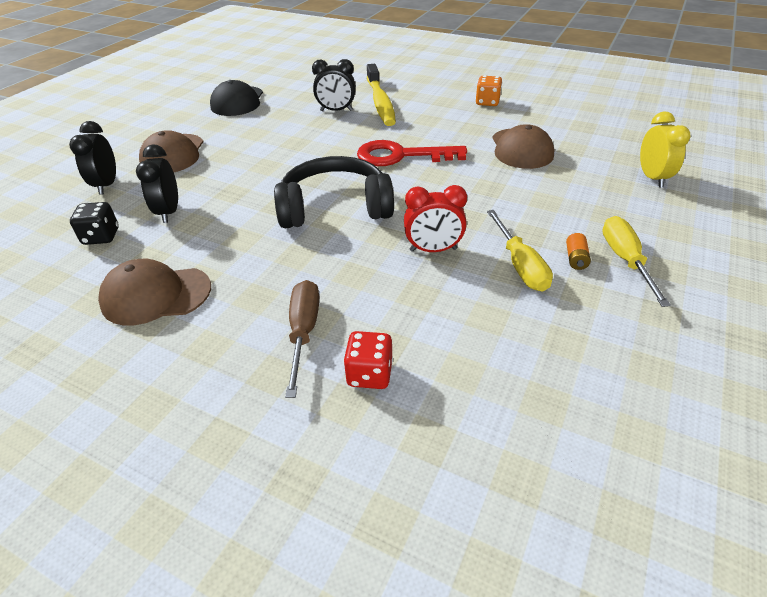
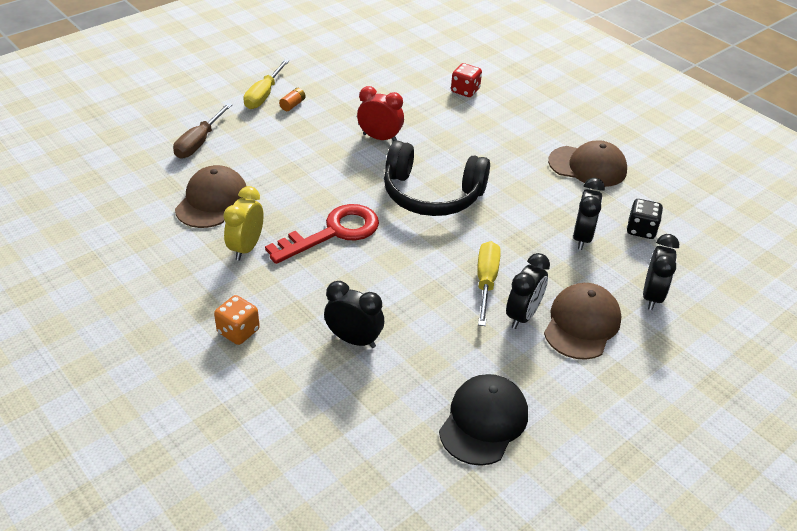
camera: 160 degrees left, 0 degrees up
brown screwdriver [285,280,319,398] -> brown screwdriver moved to [173,103,232,158]
red key [357,140,467,166] -> red key turned 60 degrees counterclockwise [265,204,379,264]
yellow toothbrush [367,64,396,126] -> none
orange dice [475,76,502,106] -> orange dice moved to [214,295,260,345]
yellow screwdriver [487,210,553,291] -> yellow screwdriver moved to [477,241,501,326]
yellow clock [640,111,690,188] -> yellow clock moved to [223,186,264,260]
none -> black clock [506,253,550,329]

